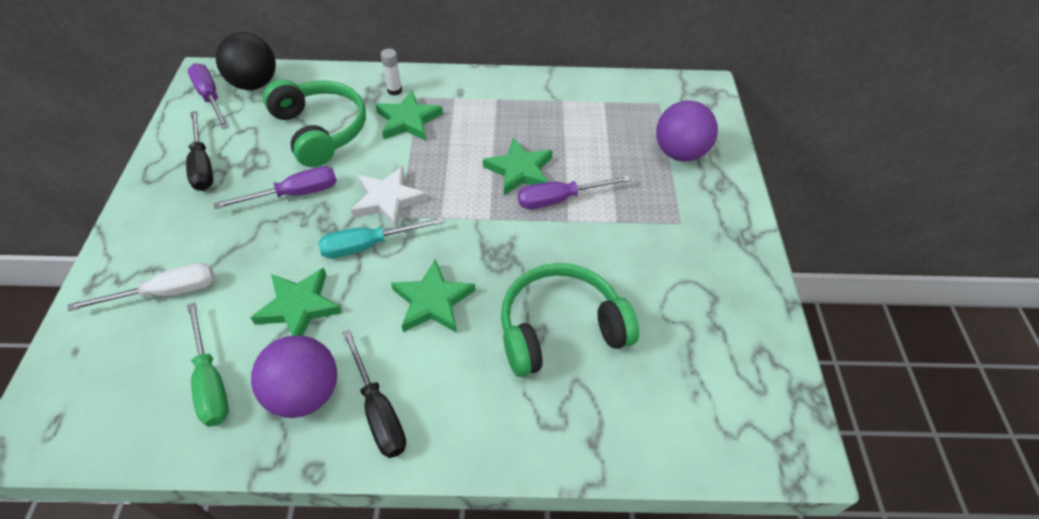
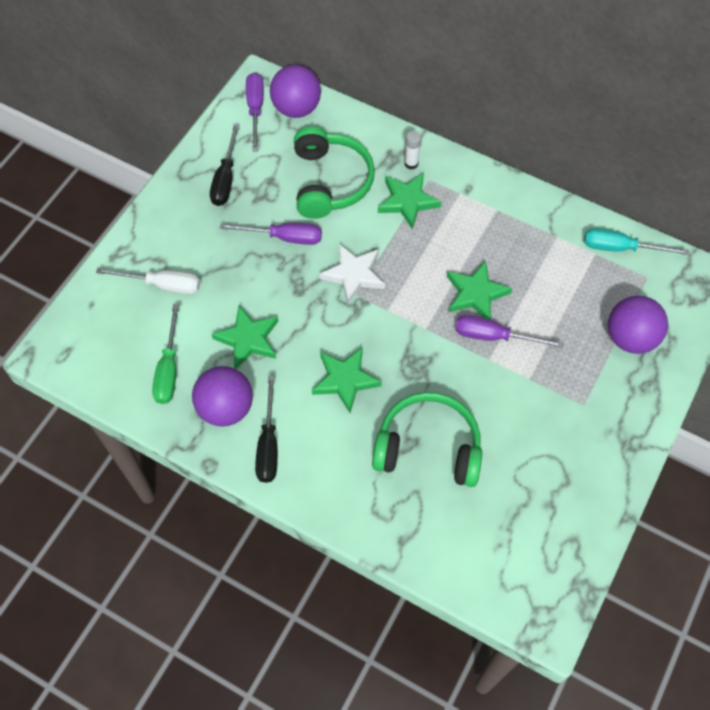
camera: 30 degrees right, 10 degrees up
black ball [216,32,276,90] -> purple ball [270,65,321,118]
turquoise screwdriver [318,217,445,258] -> turquoise screwdriver moved to [584,228,689,255]

